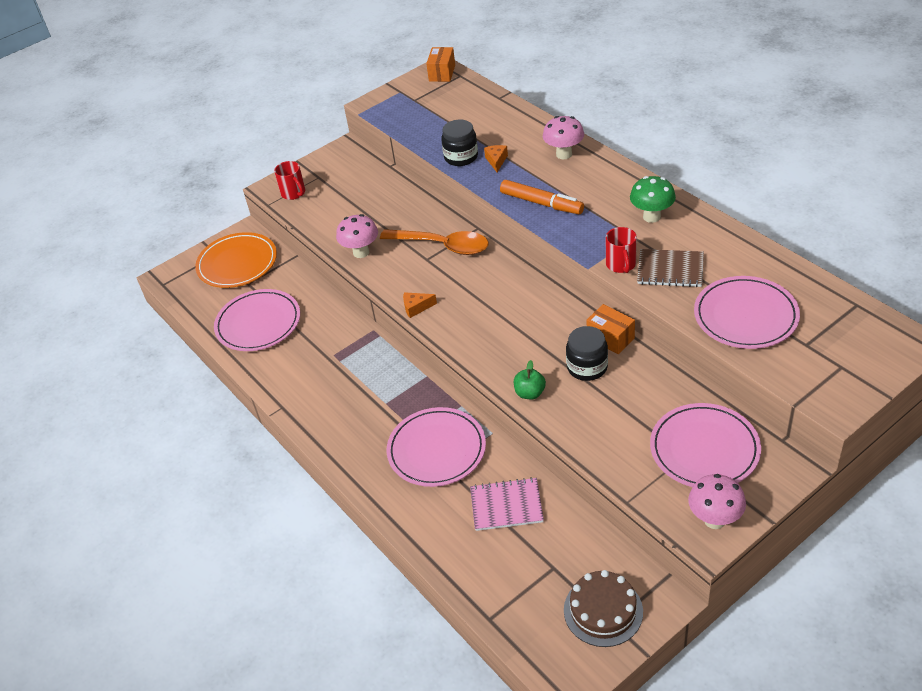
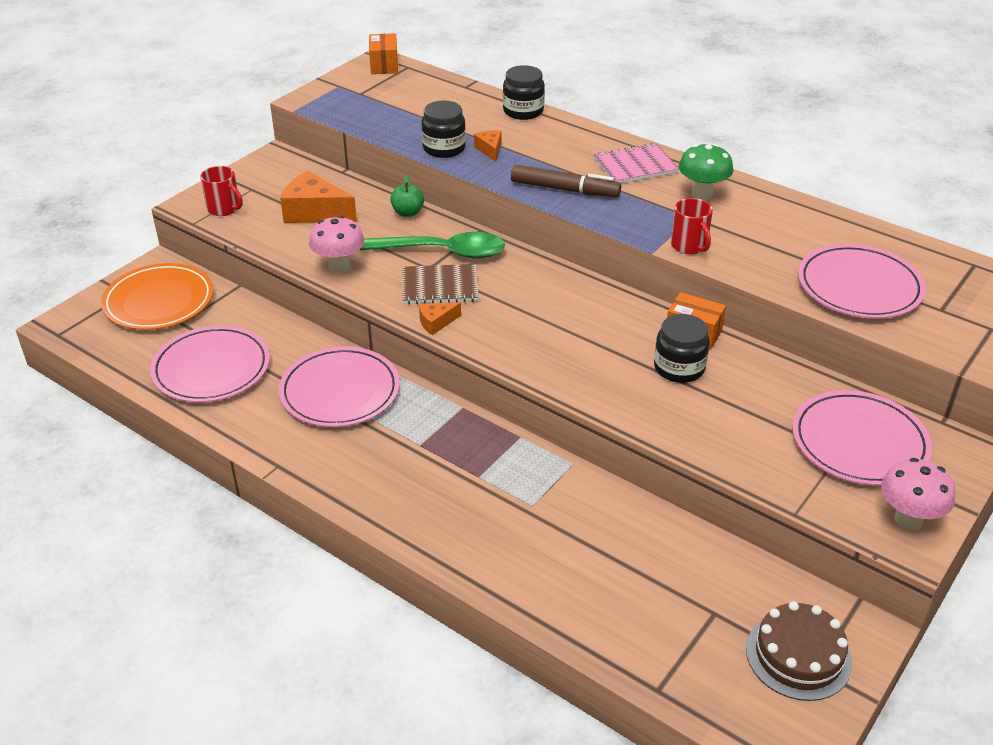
camera: 20 degrees left, 5 degrees down
orange spoon [380,229,489,255] -> green spoon [360,232,505,259]
pink plate [387,407,486,487] -> pink plate moved to [279,347,400,427]
pink notebook [470,477,544,531] -> pink notebook moved to [594,143,679,183]
orange marker [500,180,584,214] -> brown marker [511,165,621,197]
green apple [514,360,546,399] -> green apple moved to [390,175,424,217]
pink mushroom [543,116,584,159] -> none
brown notebook [637,249,704,287] -> brown notebook moved to [402,264,479,304]
none -> orange cheese [280,170,357,223]
none -> black jar [503,65,545,120]

